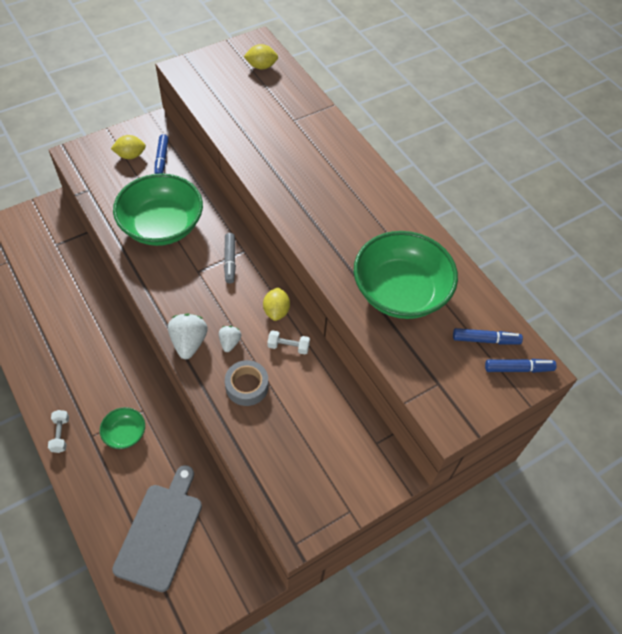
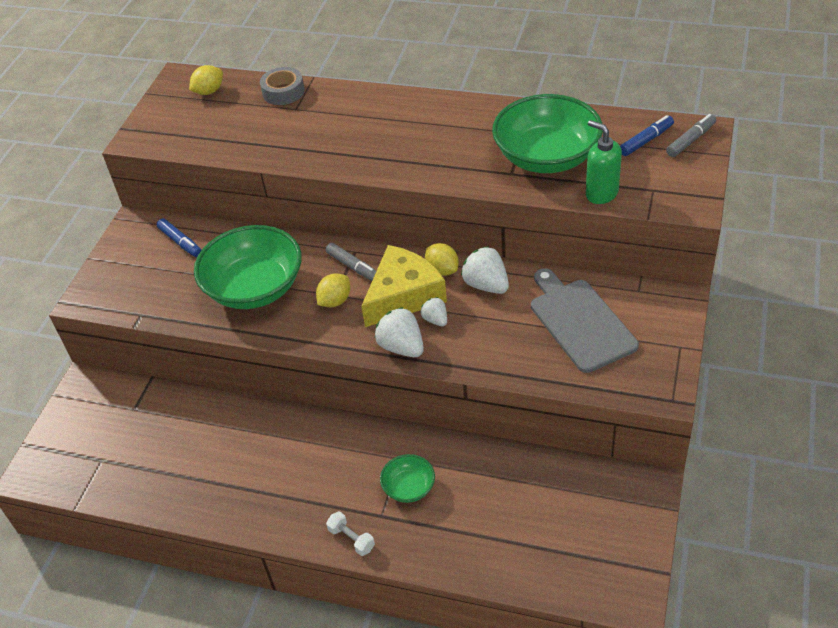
camera: 35 degrees left, 10 degrees down
yellow lemon [111,135,146,159] -> yellow lemon moved to [316,273,350,307]
grey cutting board [112,465,202,592] -> grey cutting board moved to [531,268,639,373]
grey tape [225,360,269,406] -> grey tape moved to [260,67,305,105]
white dumbbell [267,330,310,355] -> white strawberry [461,246,509,294]
blue marker [485,359,556,373] -> grey marker [666,114,716,157]
none -> yellow cheese [361,245,447,327]
none -> green soap dispenser [586,120,622,204]

